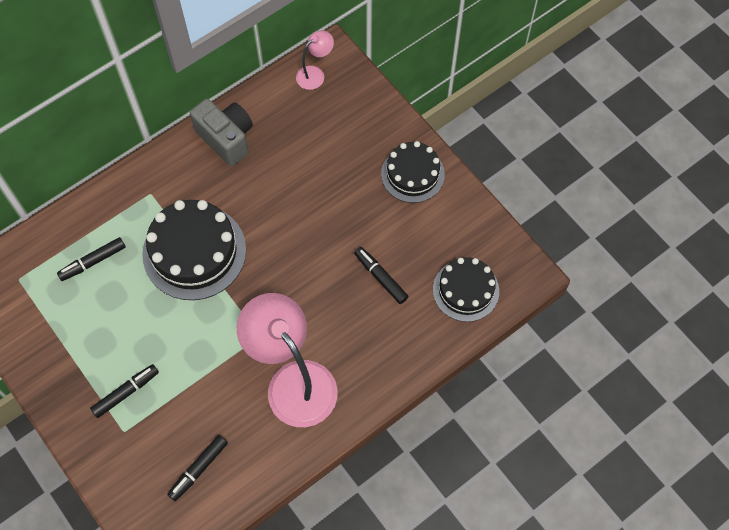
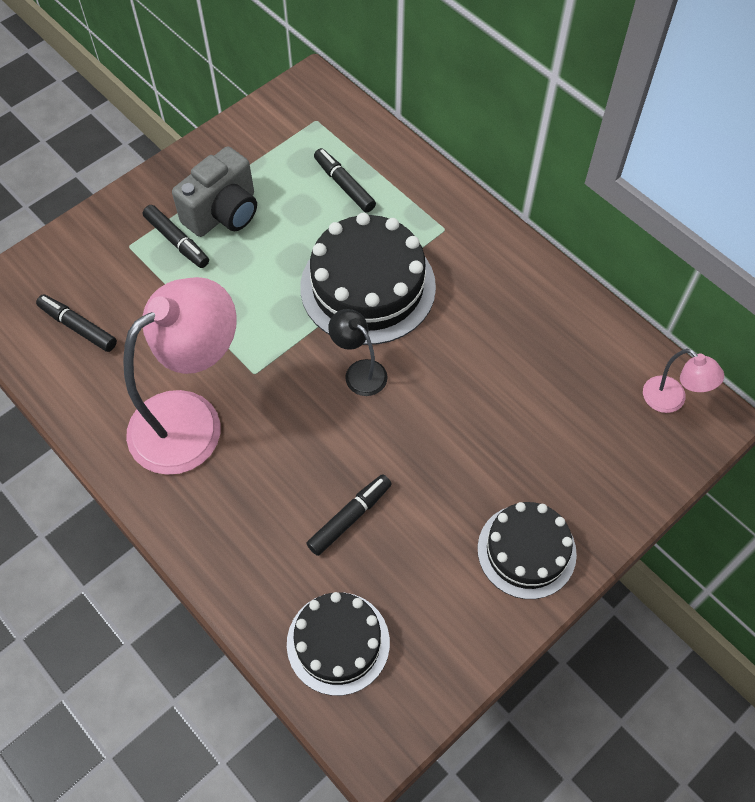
camera: 85 degrees right, 5 degrees down
grey camera [190,99,253,166] -> grey camera moved to [172,146,257,237]
none -> black lamp [328,309,388,396]

